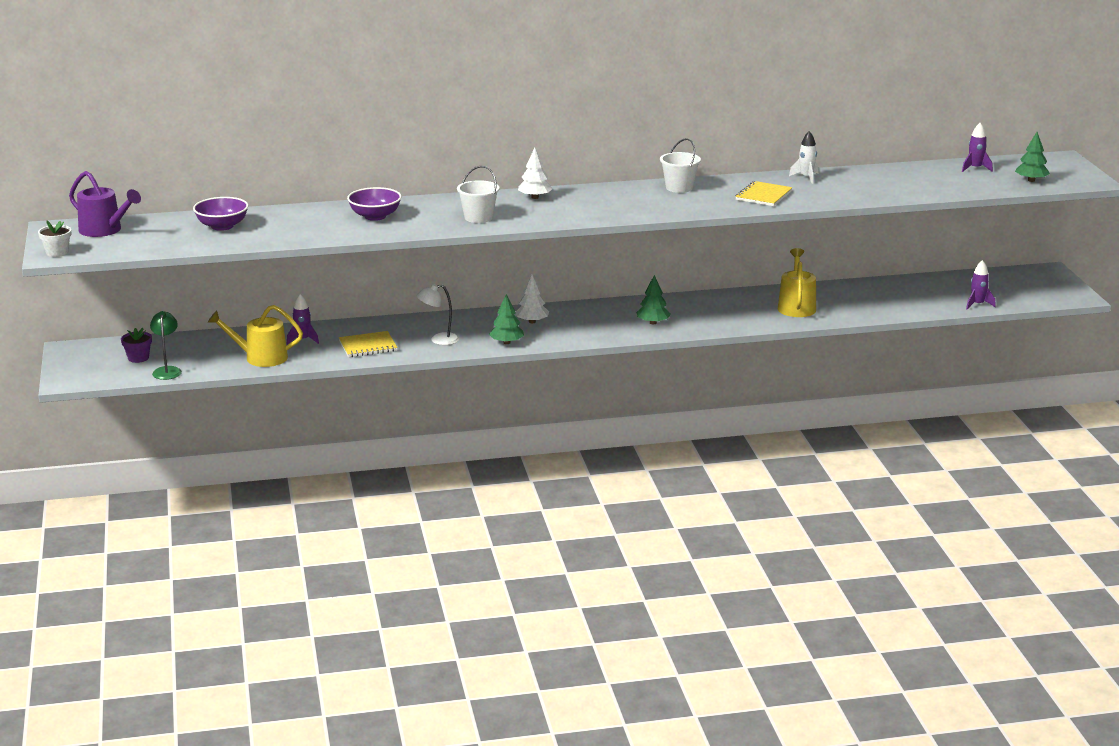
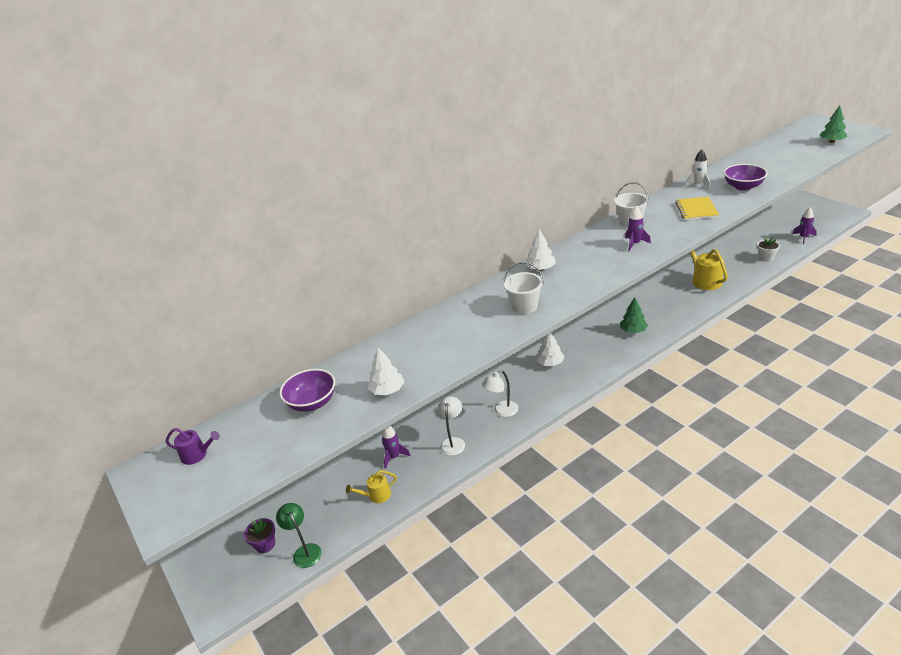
camera: 20 degrees left, 10 degrees up
white flower pot [38,221,71,257] -> white flower pot moved to [757,237,780,262]
purple watering can [69,171,141,237] -> purple watering can [166,428,220,465], size x0.58
yellow watering can [207,305,303,367] -> yellow watering can [346,470,397,503], size x0.58
yellow notebook [339,331,398,357] -> white lamp [439,396,465,456]
purple bowl [347,187,402,221] -> purple bowl moved to [724,164,768,191]
green tree [489,294,524,344] -> none
purple rocket [962,123,993,172] -> purple rocket moved to [625,206,651,252]
none -> white tree [368,348,404,395]

